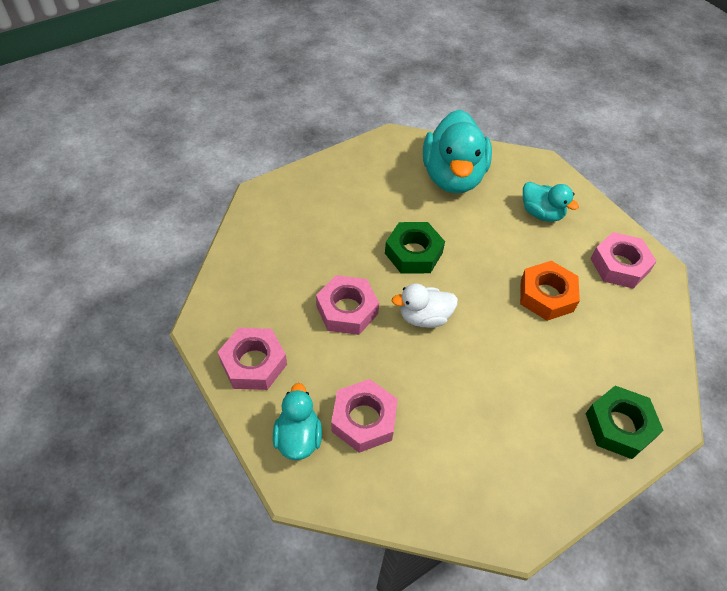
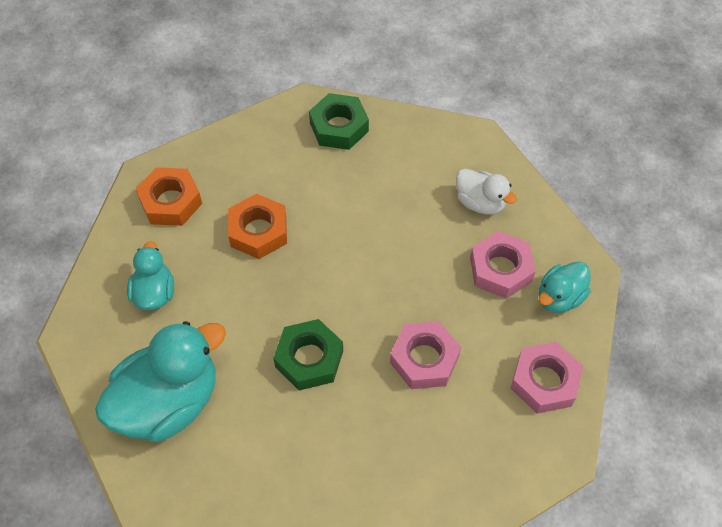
camera: 130 degrees left, 5 degrees up
white duck [392,283,458,328] -> white duck moved to [456,169,517,215]
pink nut [591,232,657,289] -> orange nut [136,167,202,226]

